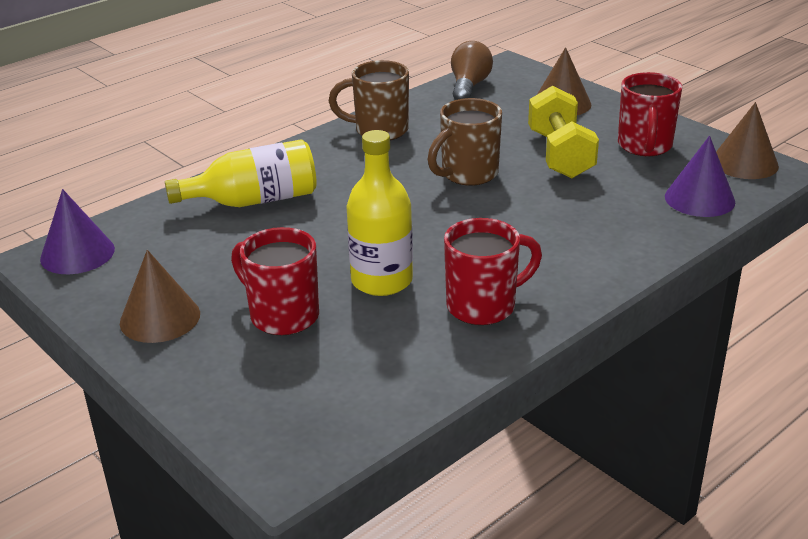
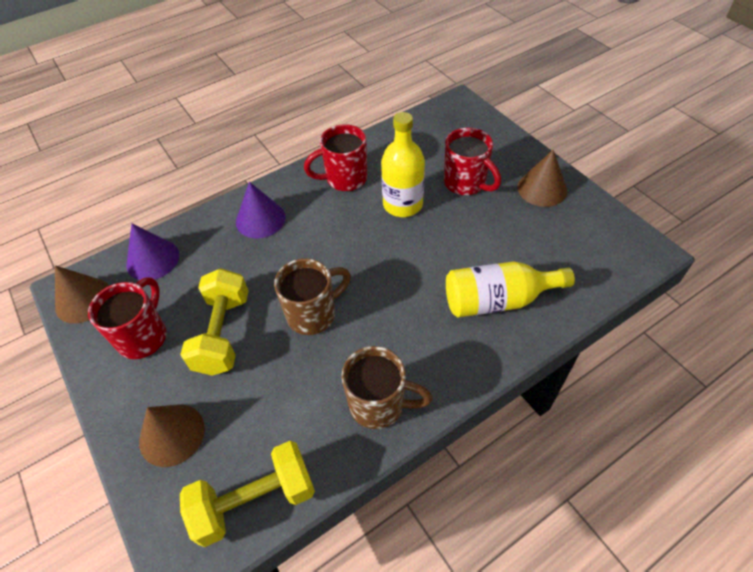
camera: 170 degrees left, 20 degrees up
purple cone [40,189,115,274] -> purple cone moved to [236,182,286,238]
brown light bulb [451,41,493,100] -> yellow dumbbell [180,441,315,547]

